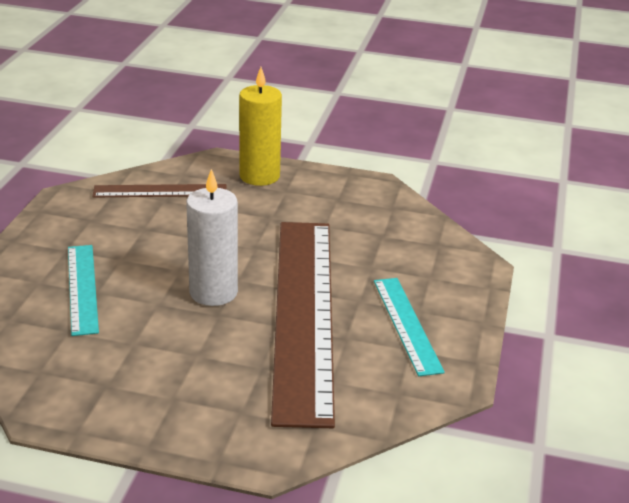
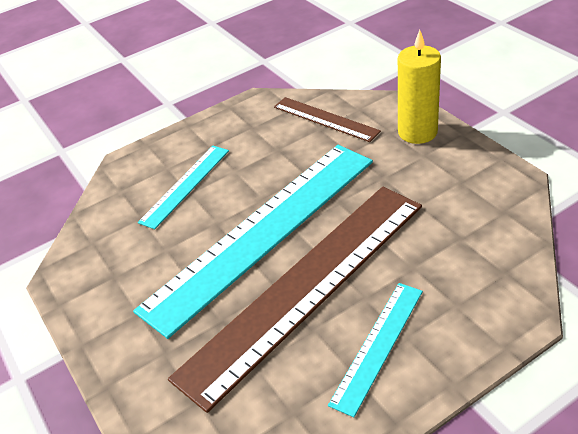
camera: 50 degrees right, 10 degrees up
white candle [186,169,238,306] -> turquoise ruler [133,145,373,339]

